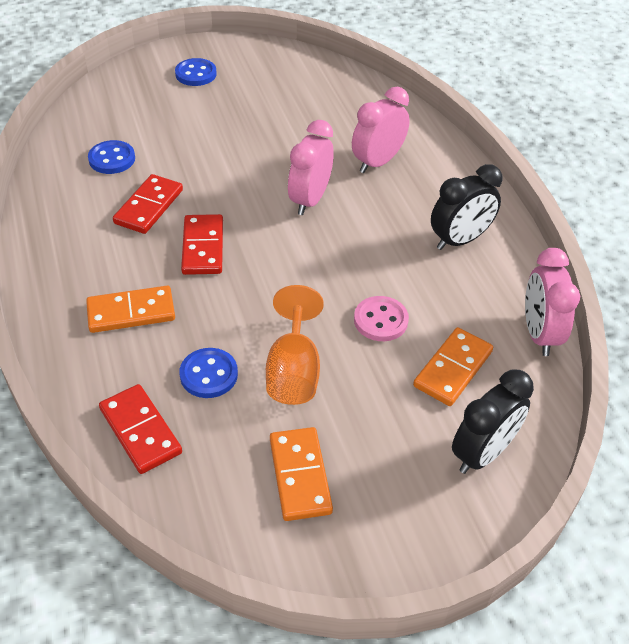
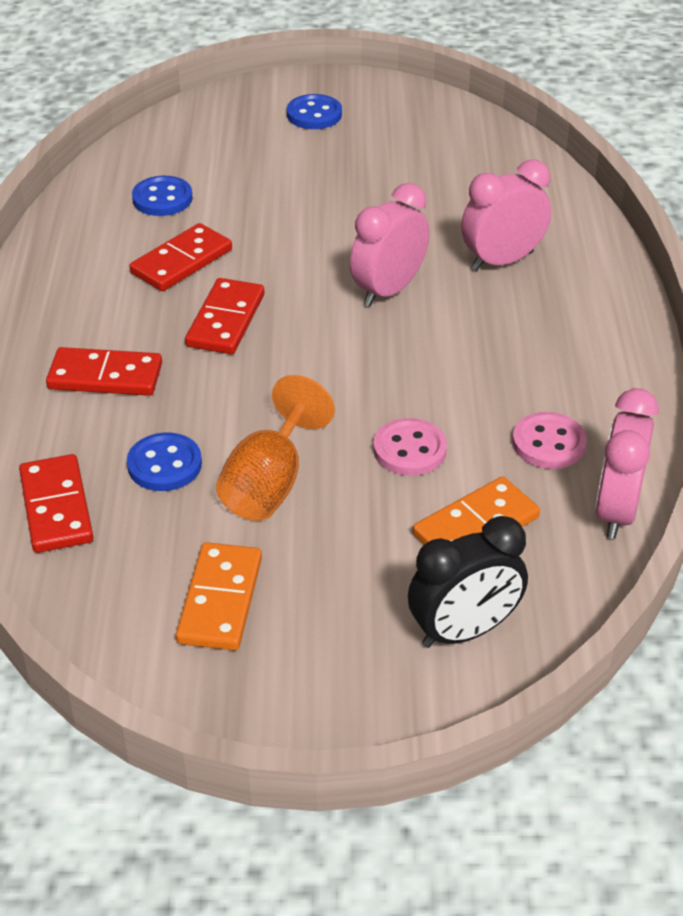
camera: 20 degrees right, 5 degrees down
orange domino [86,286,175,333] -> red domino [46,347,162,396]
black clock [431,164,502,250] -> none
none -> pink button [512,412,587,469]

